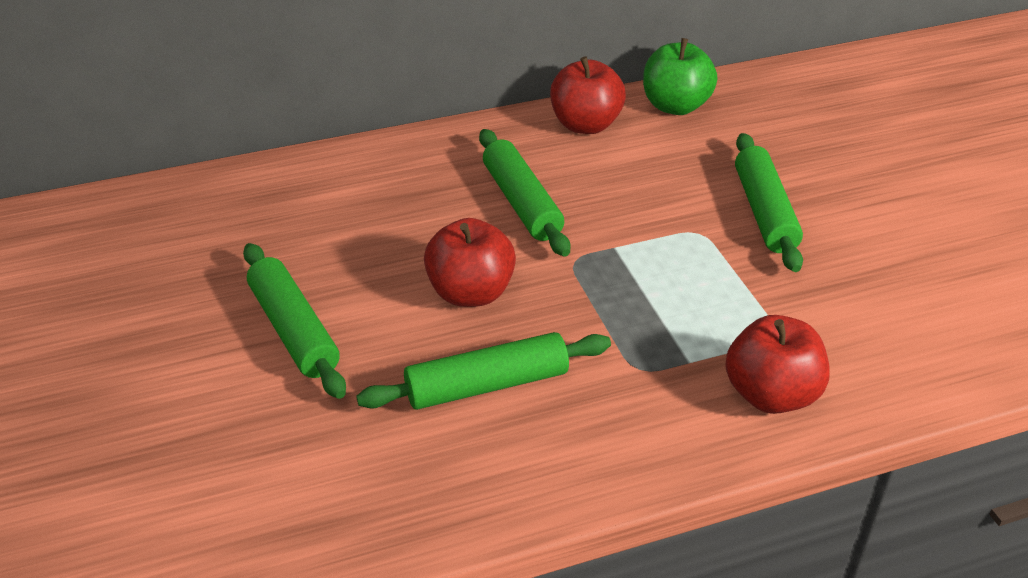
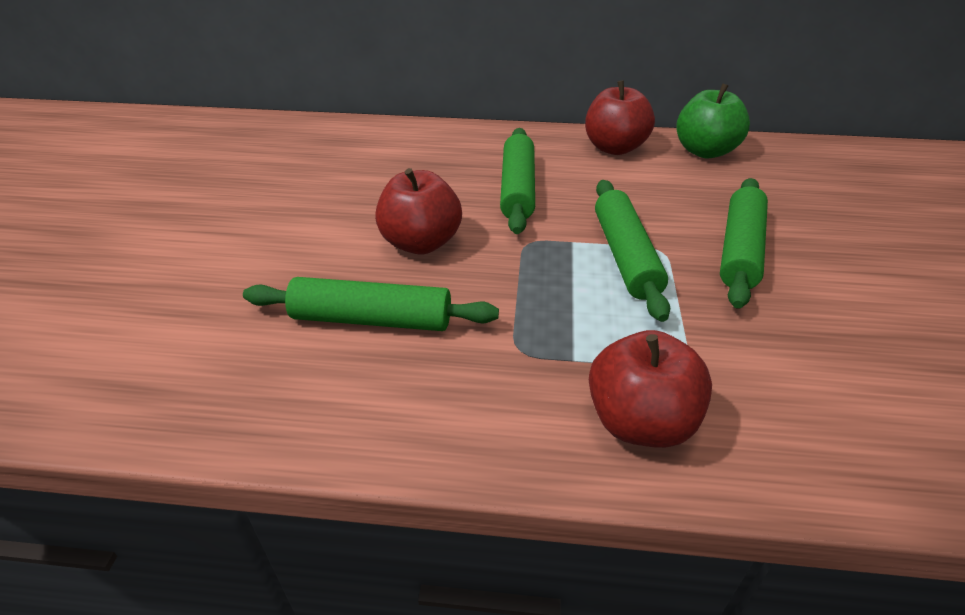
camera: 25 degrees right, 0 degrees up
green rolling pin [243,243,346,399] -> green rolling pin moved to [595,180,670,322]

